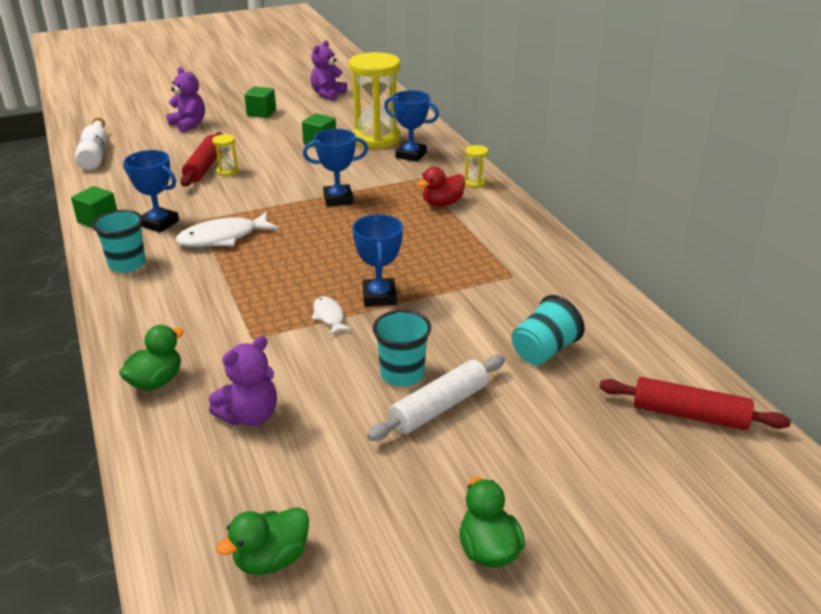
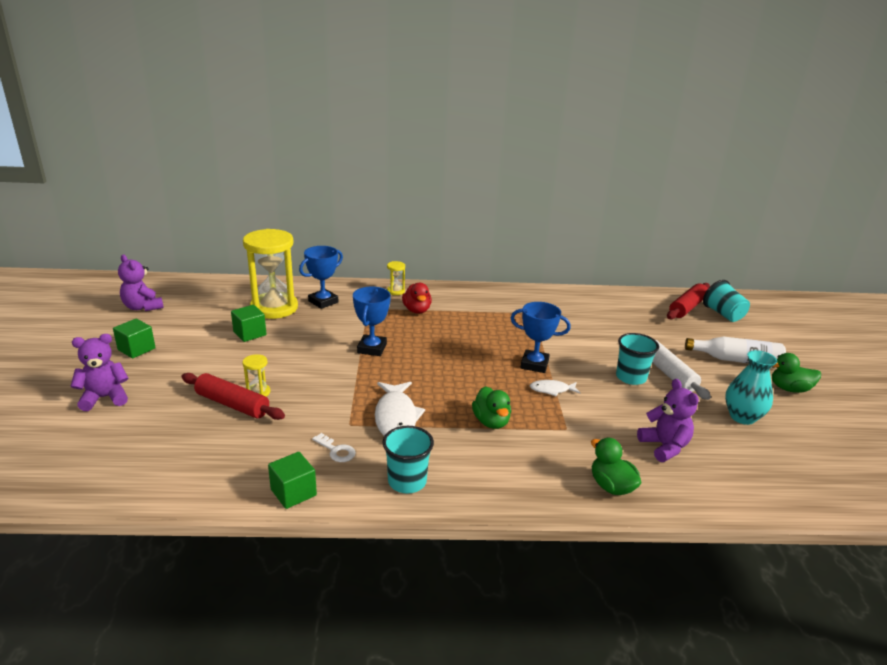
camera: 70 degrees left, 5 degrees down
white bottle [74,118,107,170] -> white bottle moved to [685,337,786,364]
blue trophy [123,150,179,233] -> white key [312,433,356,462]
green duck [216,507,309,574] -> green duck moved to [472,386,511,429]
turquoise cup [511,295,585,365] -> turquoise cup moved to [703,280,750,322]
none -> turquoise vase [725,350,777,425]

